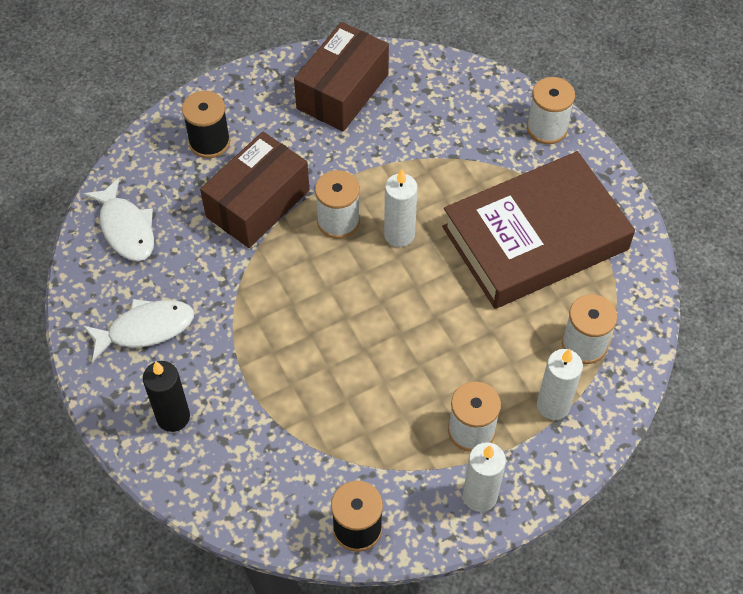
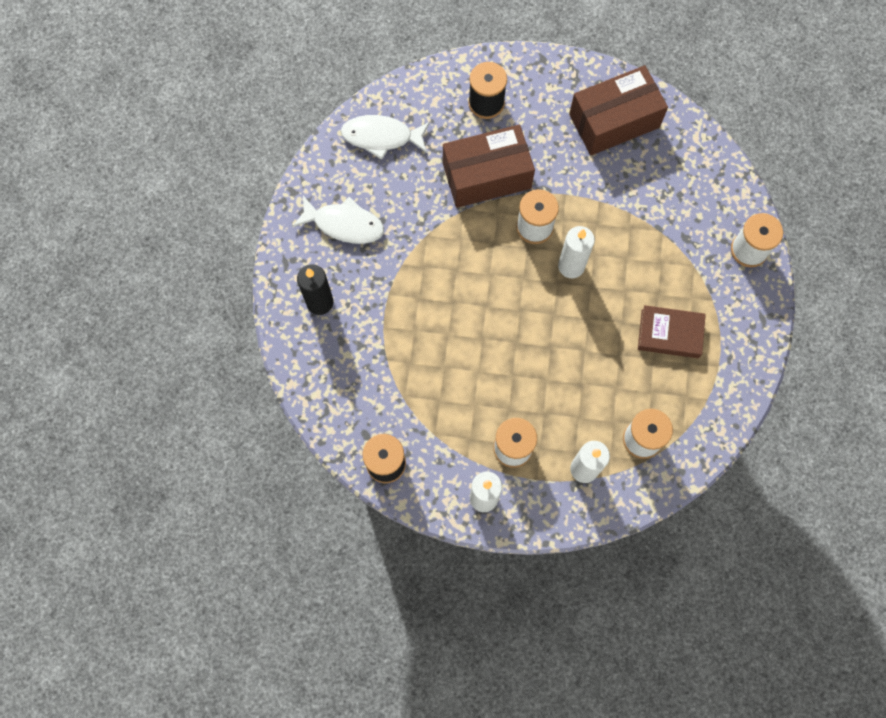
camera: 35 degrees right, 15 degrees up
white fish [83,178,154,261] -> white fish turned 90 degrees clockwise [341,115,430,159]
brown book [442,151,635,309] -> brown book [638,305,706,358], size x0.45

